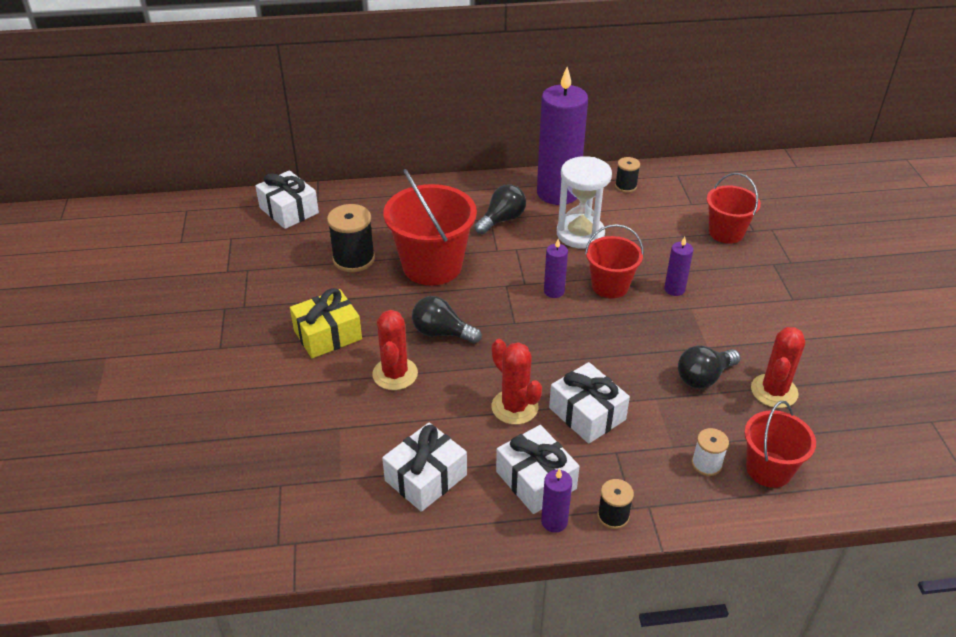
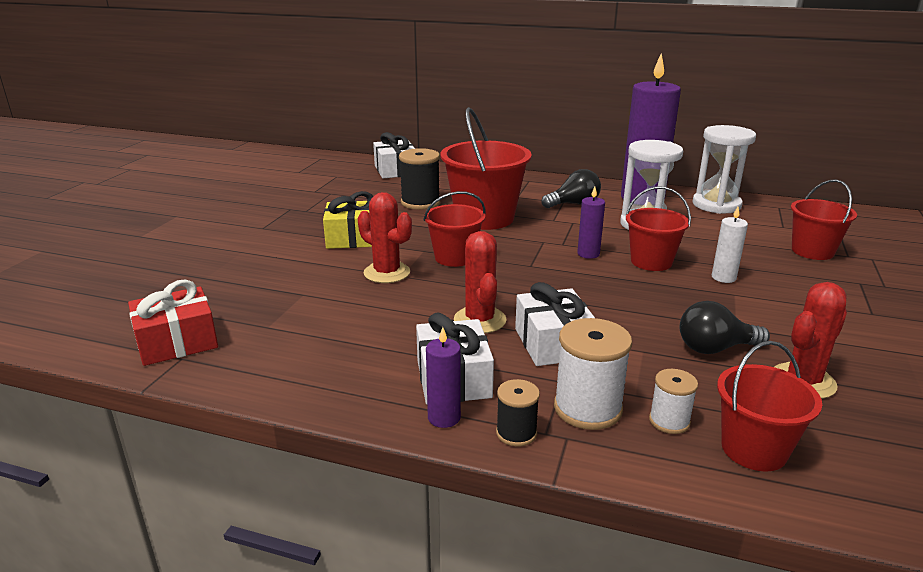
camera: 25 degrees right, 15 degrees down
red cactus [372,310,418,390] -> red cactus turned 75 degrees counterclockwise [358,192,412,283]
white gift [382,422,467,512] -> none
black light bulb [412,296,482,344] -> red bucket [423,191,485,267]
black spool [615,157,640,193] -> white hourglass [692,125,756,214]
purple candle [664,237,693,296] -> white candle [712,207,748,283]
none -> red gift [128,280,218,366]
none -> white spool [554,318,632,430]

